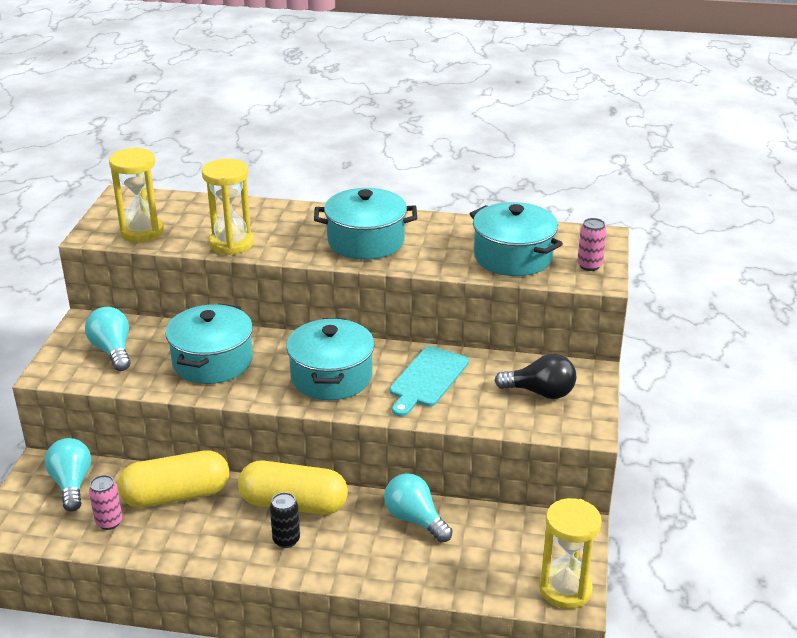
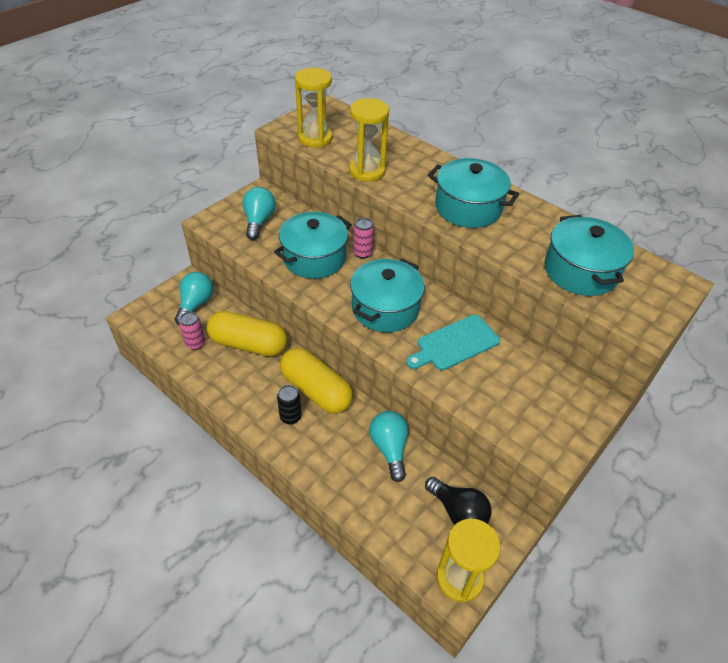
camera: 30 degrees right, 15 degrees up
black light bulb [495,354,576,399] -> black light bulb moved to [425,477,492,525]
pink can [577,218,607,271] -> pink can moved to [353,218,374,258]

